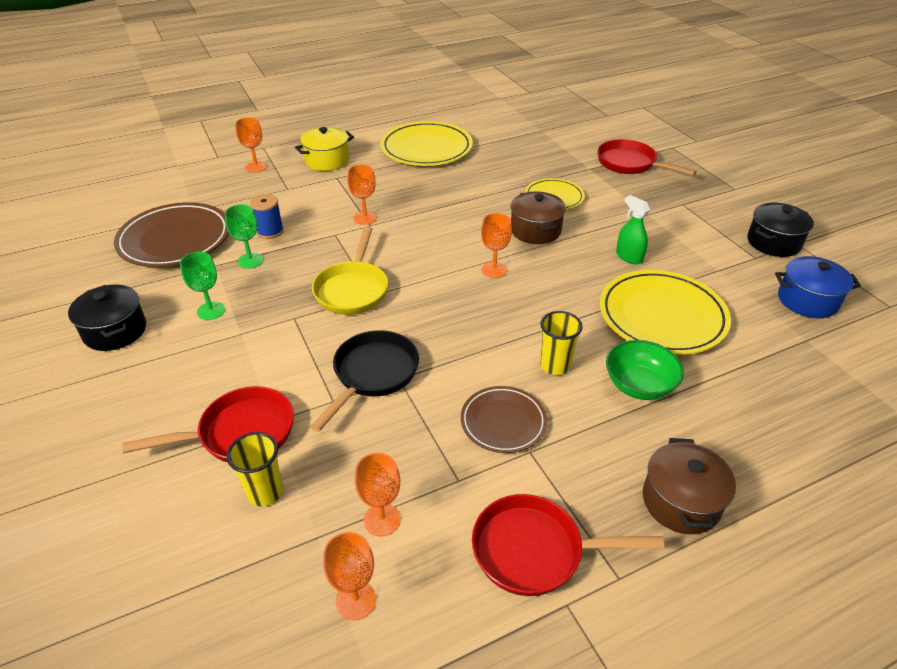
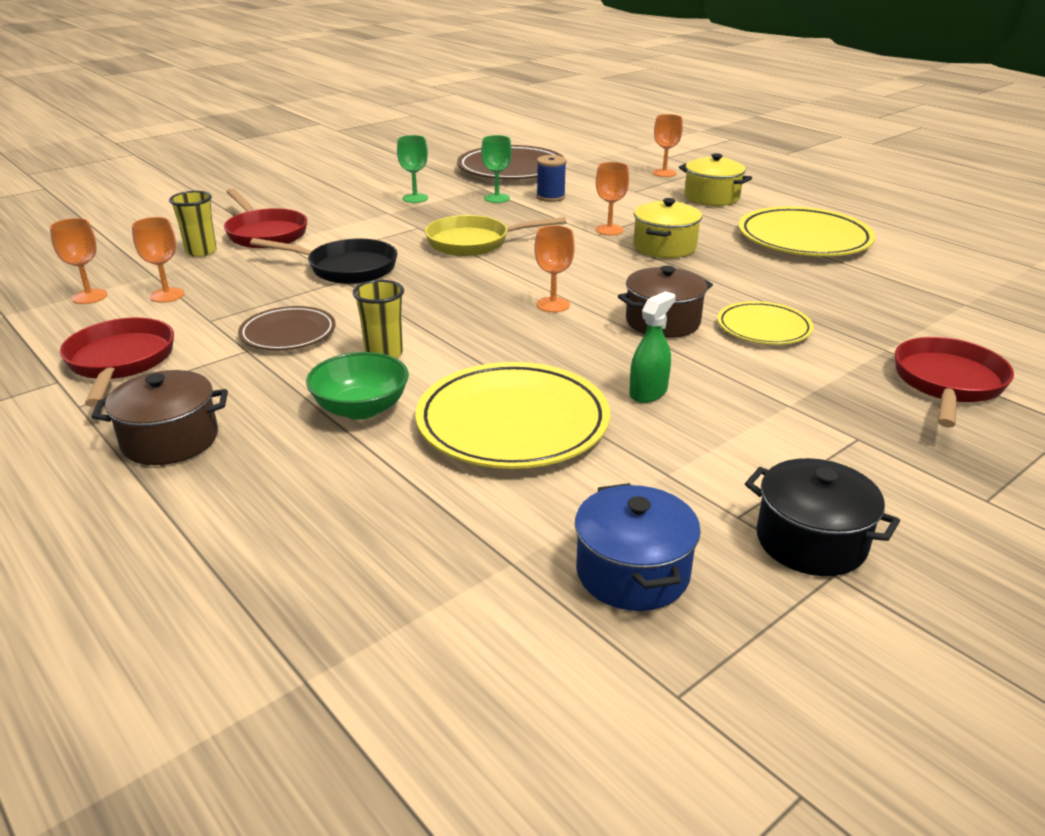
camera: 75 degrees right, 10 degrees down
black pot [68,284,146,351] -> none
none -> yellow pot [634,198,702,258]

